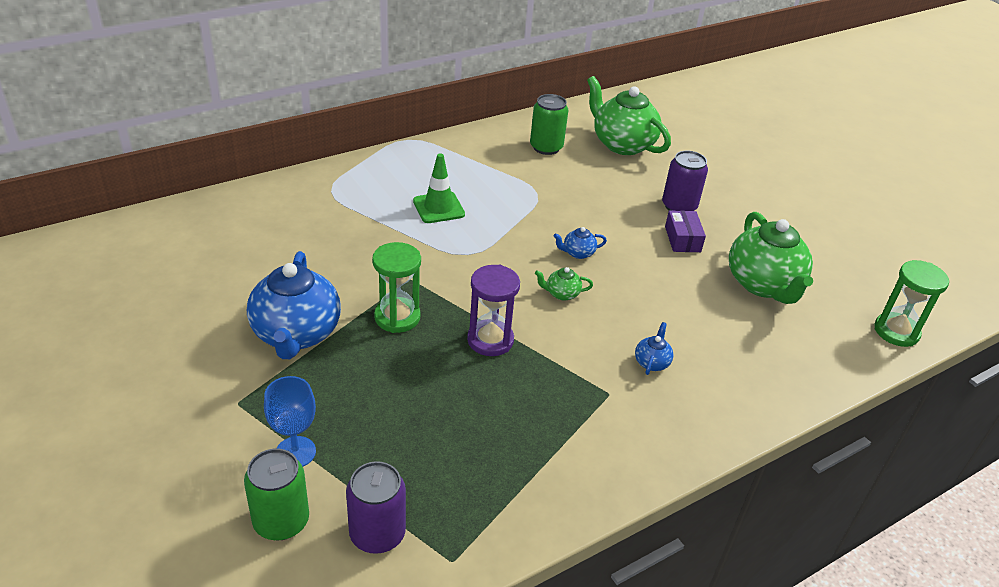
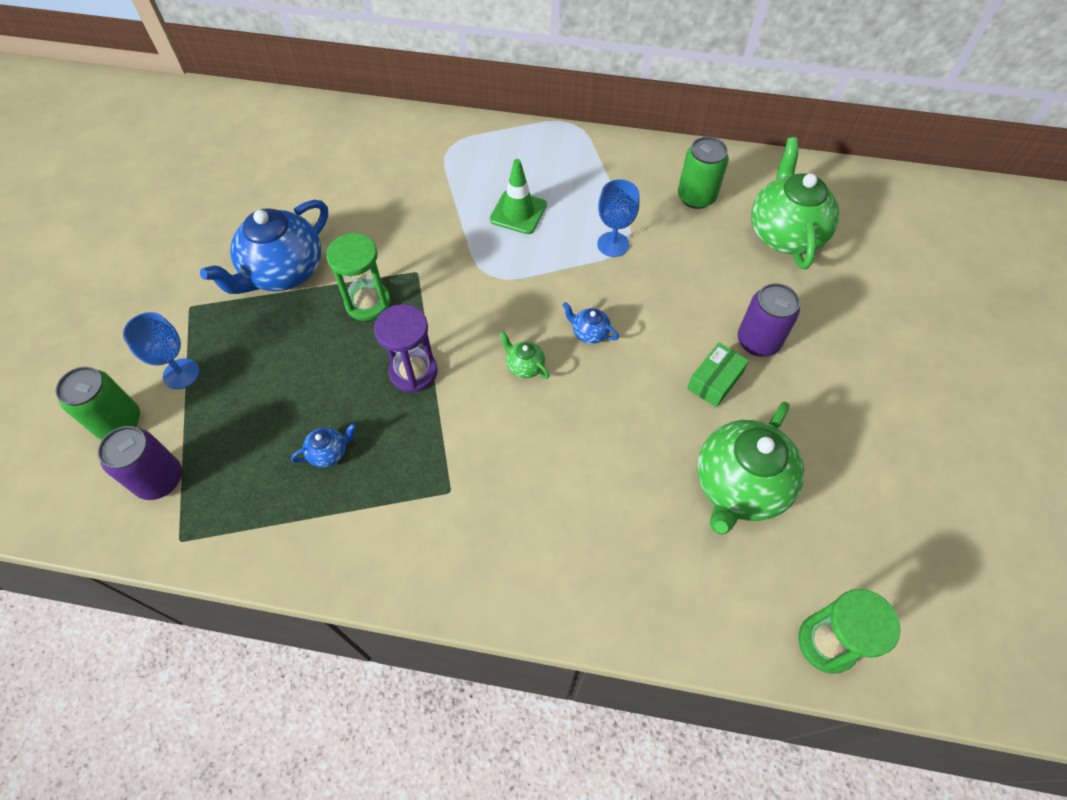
camera: 45 degrees right, 20 degrees up
blue teapot [635,322,673,375] -> blue teapot moved to [291,423,356,468]
purple box [665,211,706,252] -> green box [687,343,749,407]
none -> blue goblet [597,179,640,257]

